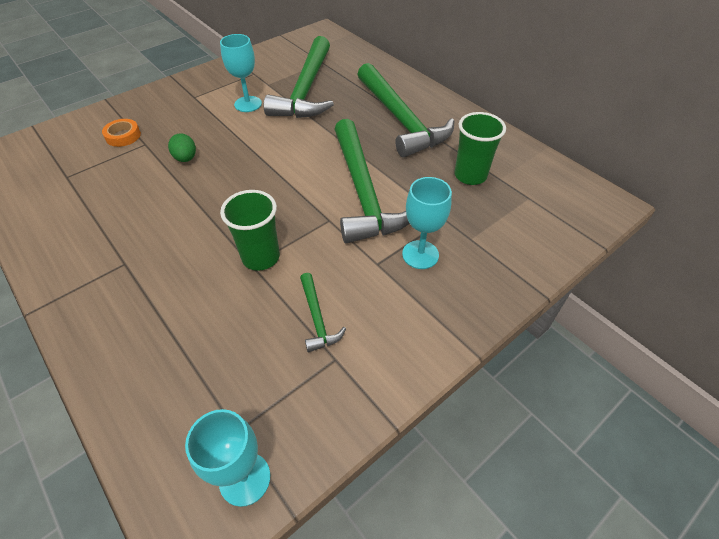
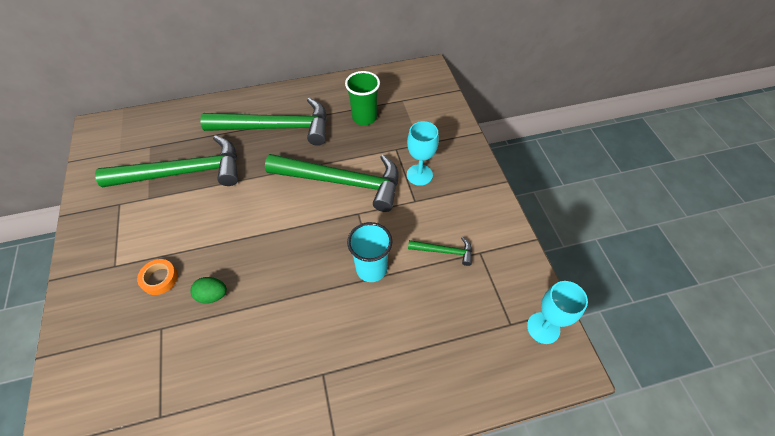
camera: 65 degrees left, 5 degrees up
orange tape [102,119,141,147] -> orange tape moved to [137,259,178,295]
turquoise goblet [220,34,262,112] -> none
green cup [220,190,280,271] -> turquoise cup [347,222,392,282]
green hammer [264,36,334,118] -> green hammer turned 45 degrees counterclockwise [95,135,238,188]

